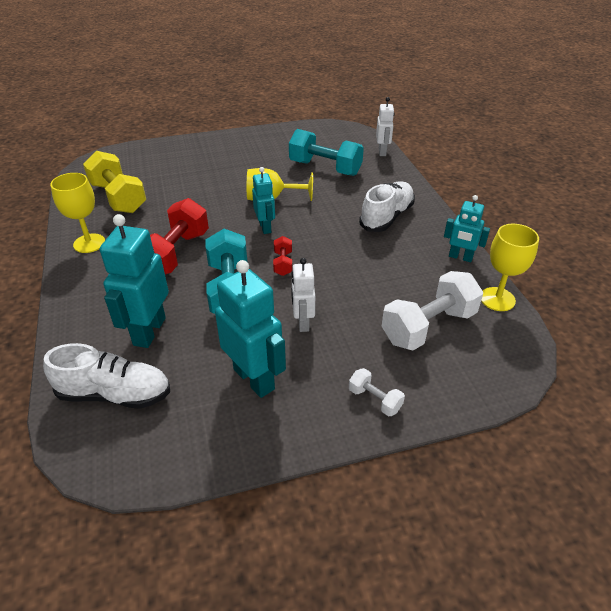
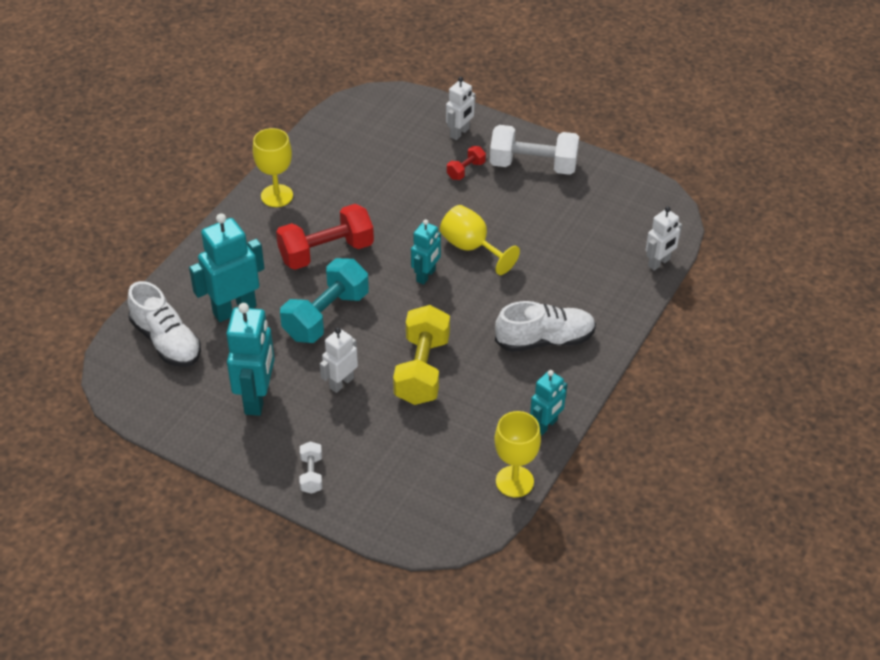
camera: 45 degrees right, 5 degrees up
yellow dumbbell [83,151,146,213] -> yellow dumbbell moved to [393,305,450,405]
red dumbbell [273,236,292,276] -> red dumbbell moved to [447,146,486,180]
turquoise dumbbell [289,129,364,176] -> none
white dumbbell [382,271,483,350] -> white dumbbell moved to [490,125,579,175]
turquoise robot [444,195,490,262] -> turquoise robot turned 120 degrees counterclockwise [530,370,567,435]
none -> white robot [446,77,476,140]

